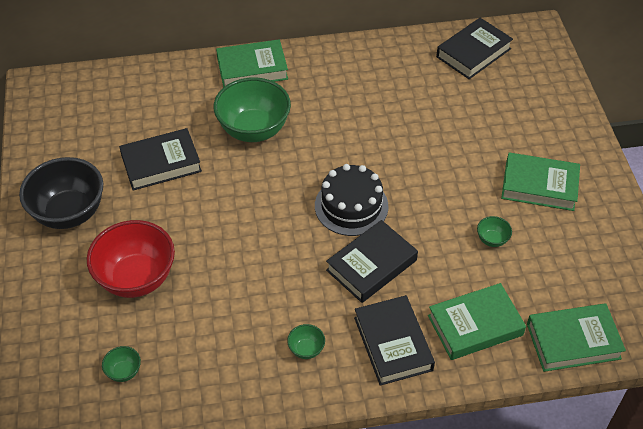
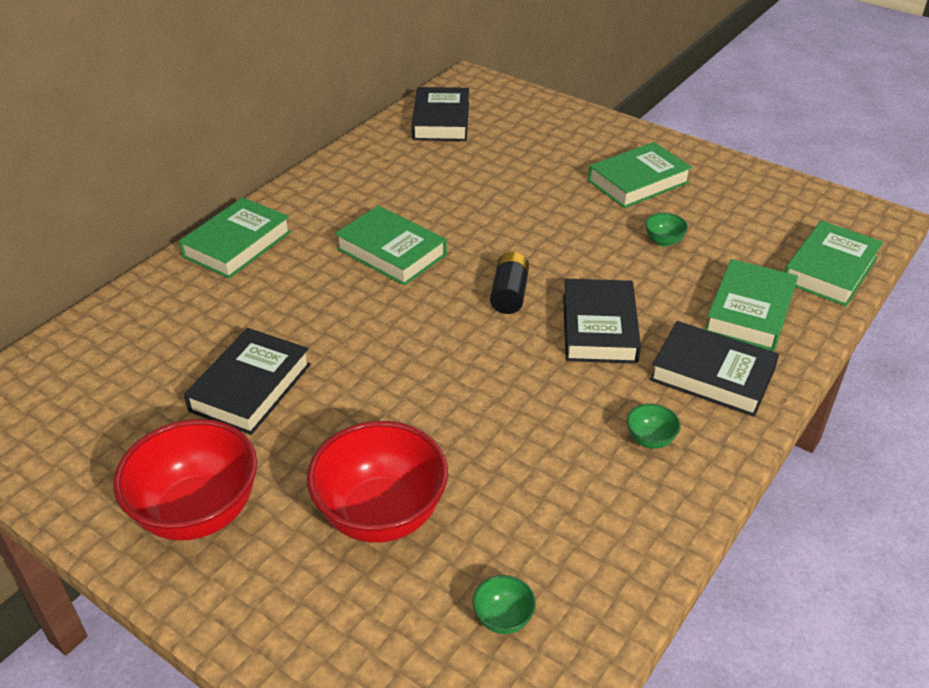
camera: 45 degrees left, 10 degrees down
black bowl [19,157,103,229] -> red bowl [113,419,257,541]
green bowl [213,77,291,142] -> none
black cake [315,164,388,236] -> black battery [490,252,529,314]
none -> green book [335,205,447,286]

